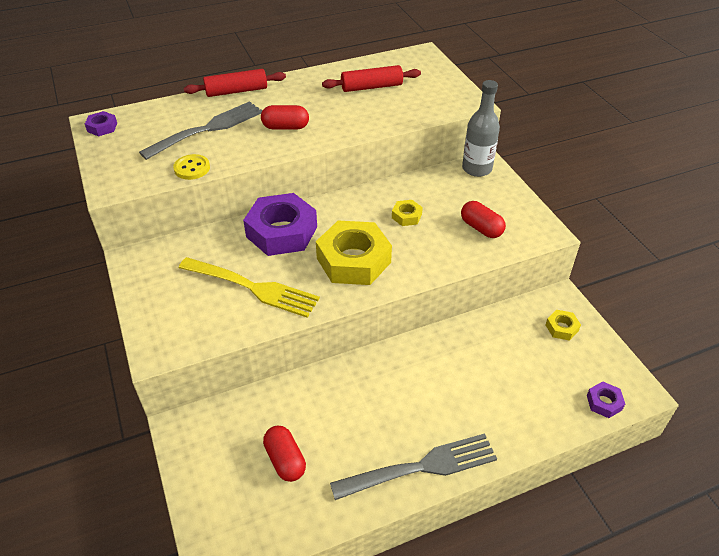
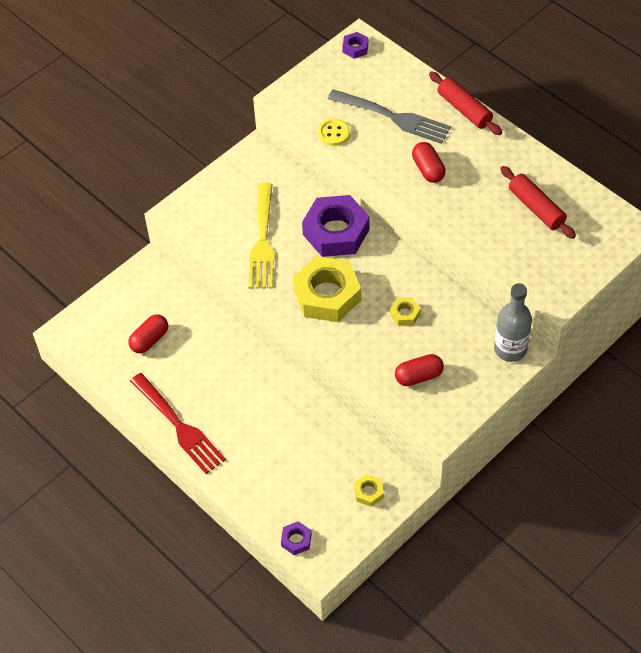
camera: 70 degrees right, 10 degrees up
grey fork [330,433,497,500] -> red fork [130,373,226,474]
red capsule [461,201,506,238] -> red capsule turned 45 degrees clockwise [395,354,444,386]

